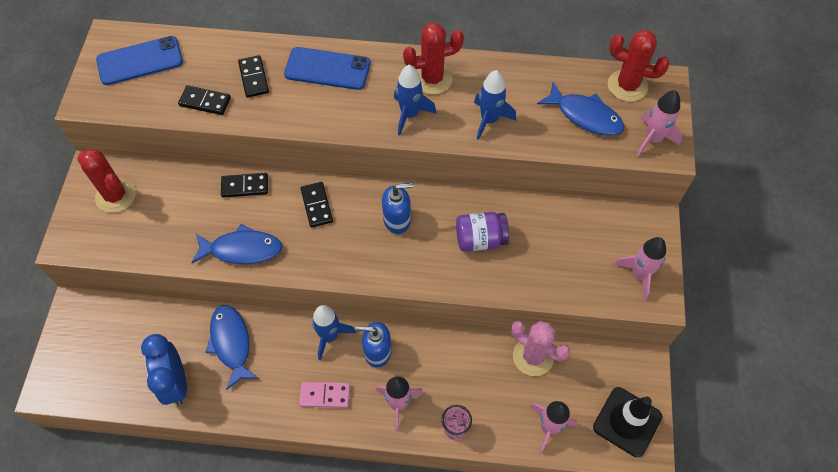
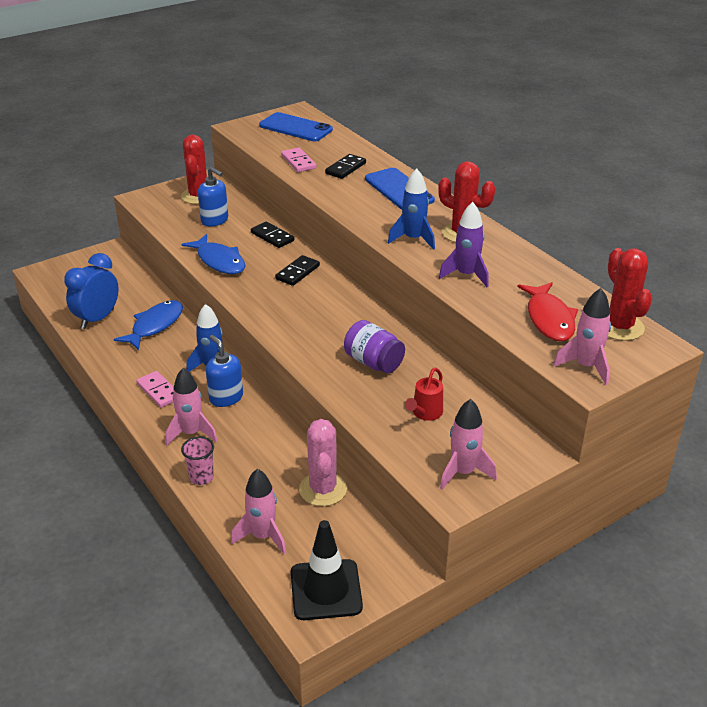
camera: 50 degrees right, 25 degrees down
black domino [178,85,231,115] -> pink domino [281,148,316,172]
blue soap dispenser [382,183,414,234] -> blue soap dispenser moved to [198,167,228,226]
blue rocket [474,70,516,140] -> purple rocket [439,202,489,287]
blue fish [537,82,625,136] -> red fish [517,282,578,341]
none -> red watering can [405,368,443,421]

